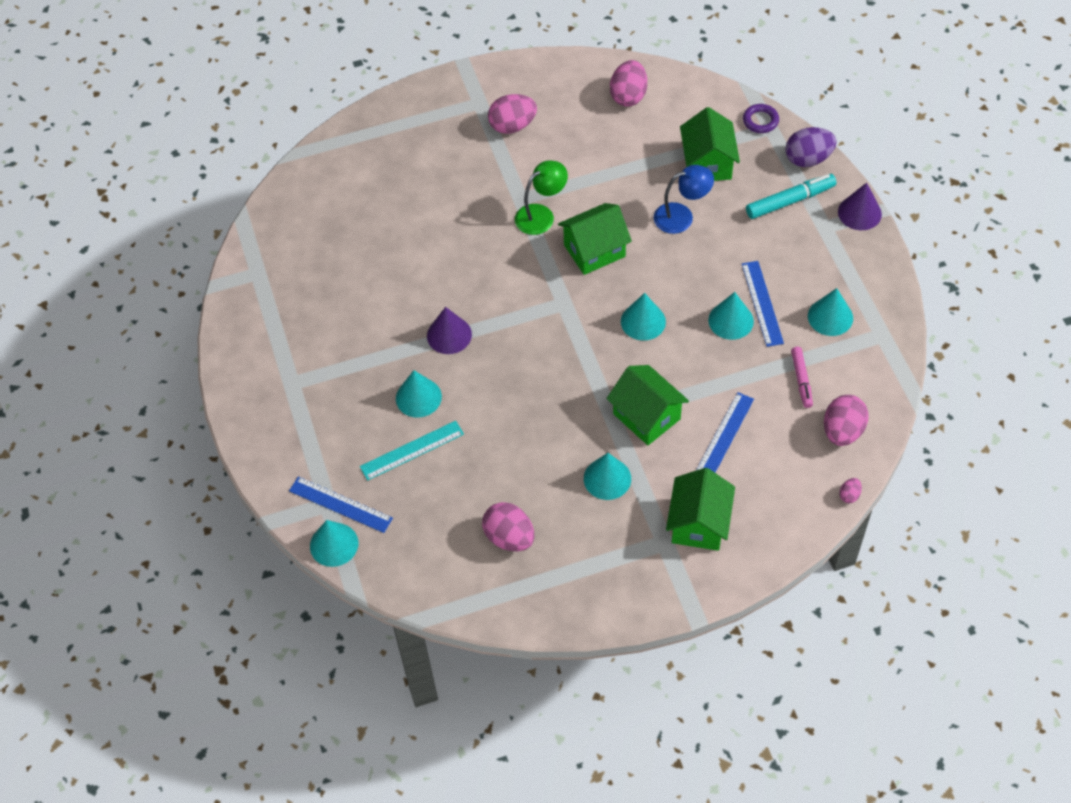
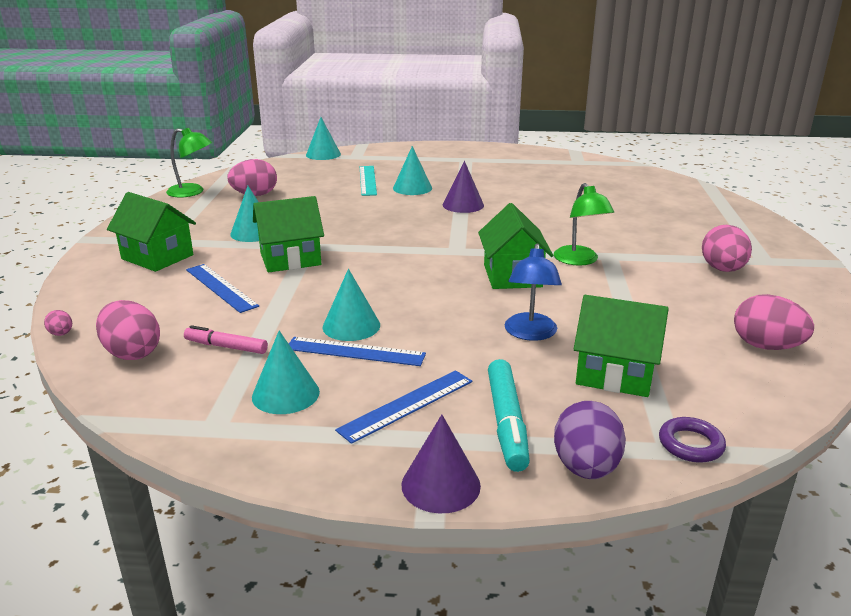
camera: 110 degrees right, 30 degrees down
blue ruler [289,476,393,533] -> blue ruler moved to [335,370,472,444]
turquoise cone [621,293,666,341] -> none
none -> green lamp [166,127,212,198]

